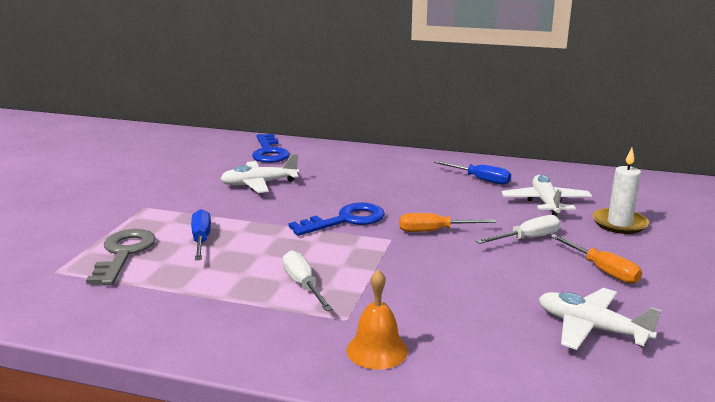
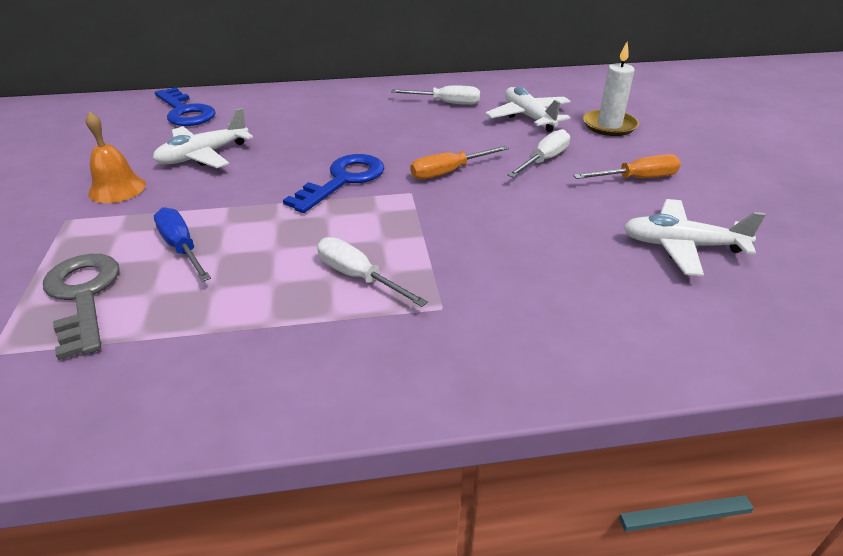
camera: 25 degrees left, 15 degrees up
orange bell [347,269,408,370] -> orange bell moved to [86,111,146,203]
blue screwdriver [434,161,511,185] -> white screwdriver [391,86,480,105]
orange screwdriver [550,234,642,284] -> orange screwdriver turned 45 degrees counterclockwise [573,154,681,179]

